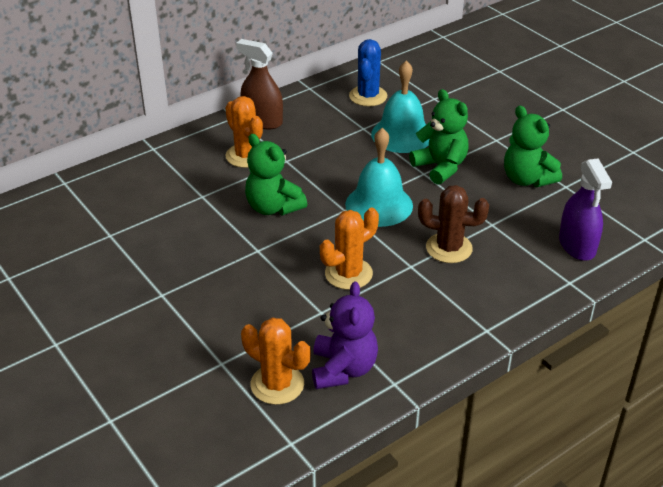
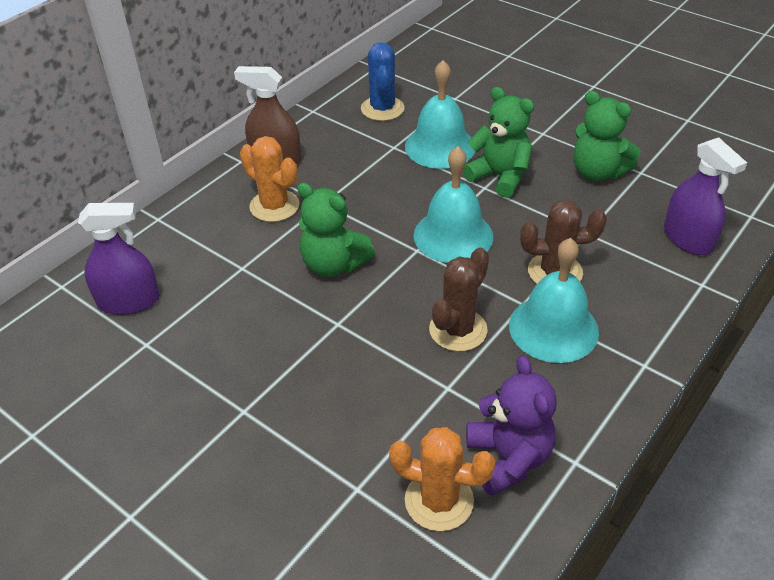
camera: 15 degrees left, 5 degrees up
orange cactus [320,208,379,290] -> brown cactus [429,247,489,352]
none -> purple spray bottle [78,203,160,315]
none -> turquoise bell [509,238,599,363]

